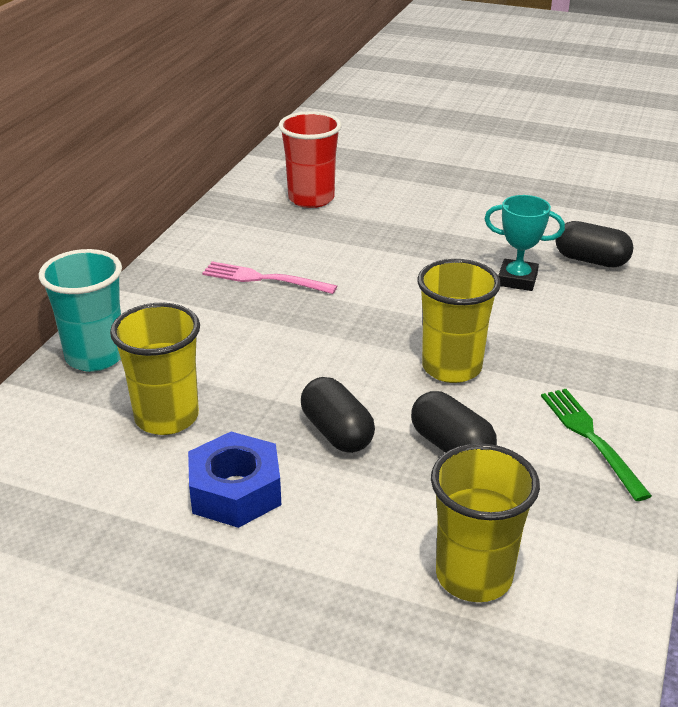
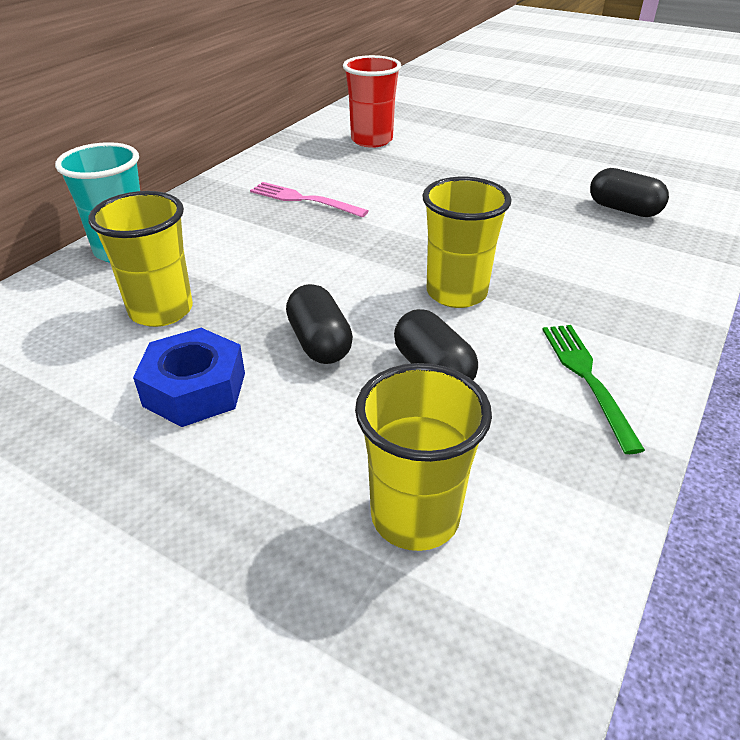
camera: 10 degrees right, 5 degrees up
turquoise trophy [484,195,565,291] -> none

